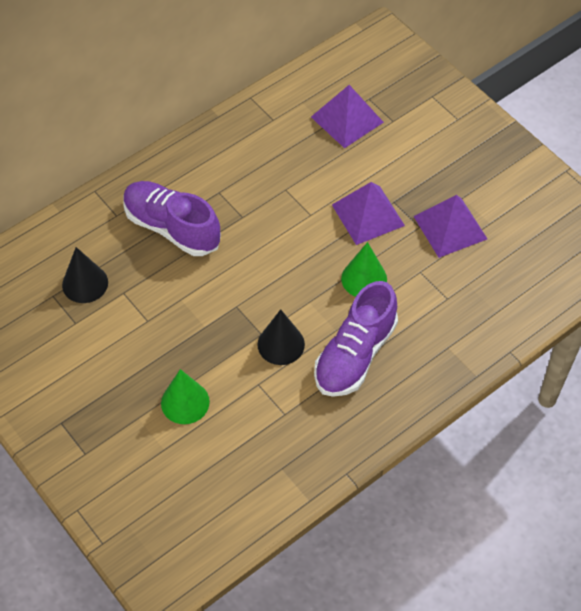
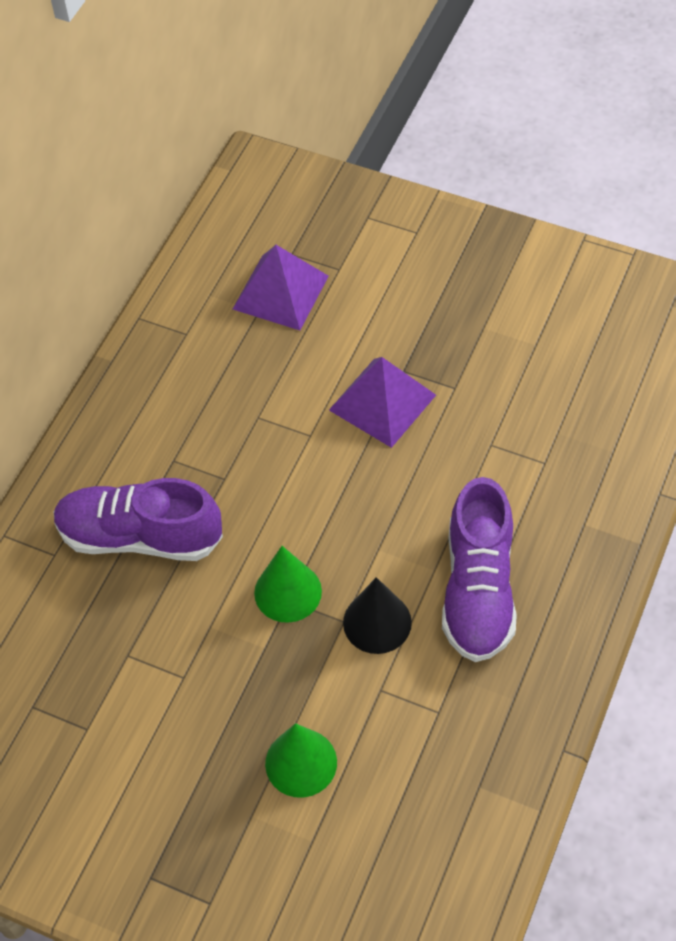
camera: 25 degrees left, 0 degrees up
black cone [62,247,108,303] -> none
green cone [341,242,387,297] -> green cone moved to [254,546,322,623]
purple pyramid [413,195,487,258] -> none

